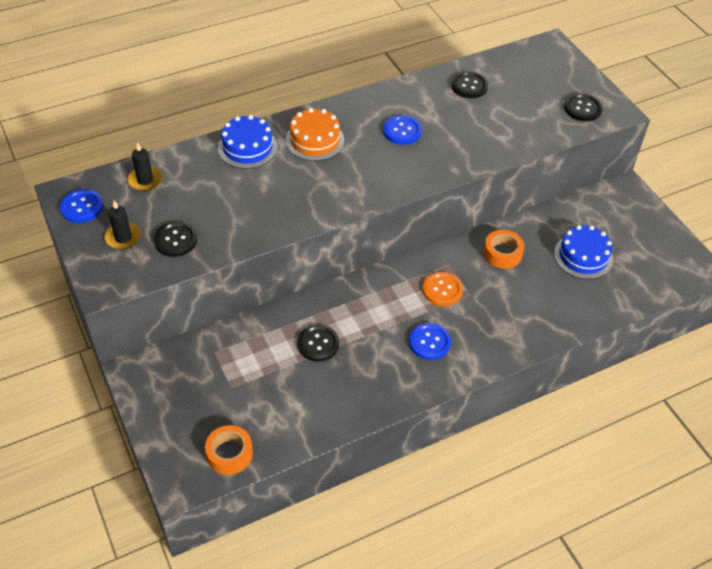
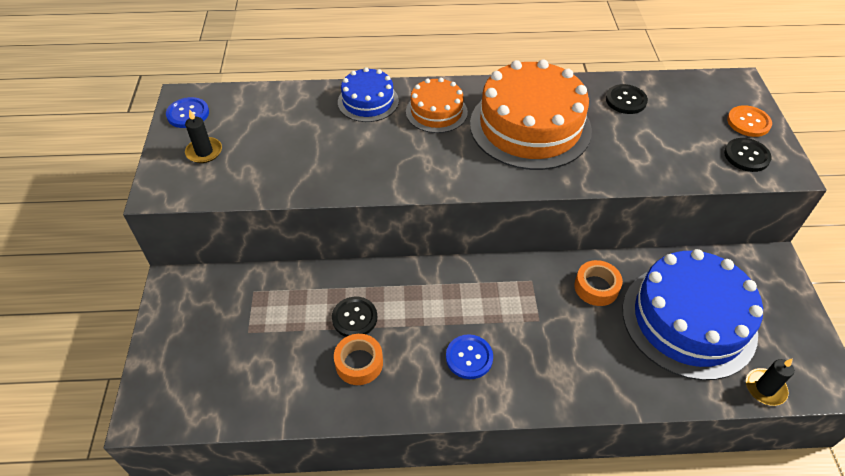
camera: 25 degrees right, 0 degrees up
black candle [128,142,162,191] -> black candle moved to [746,358,794,406]
black button [154,221,197,257] -> none
orange tape [205,425,253,475] -> orange tape moved to [334,334,383,385]
blue button [383,115,422,145] -> orange cake [470,59,592,170]
orange button [423,272,463,306] -> orange button moved to [727,105,772,137]
blue cake [554,225,613,279] -> blue cake [622,249,763,380], size x1.92

